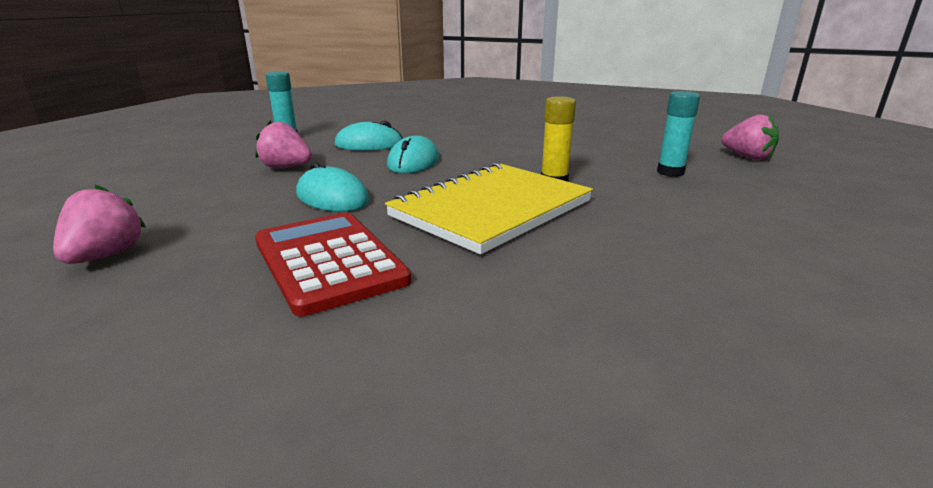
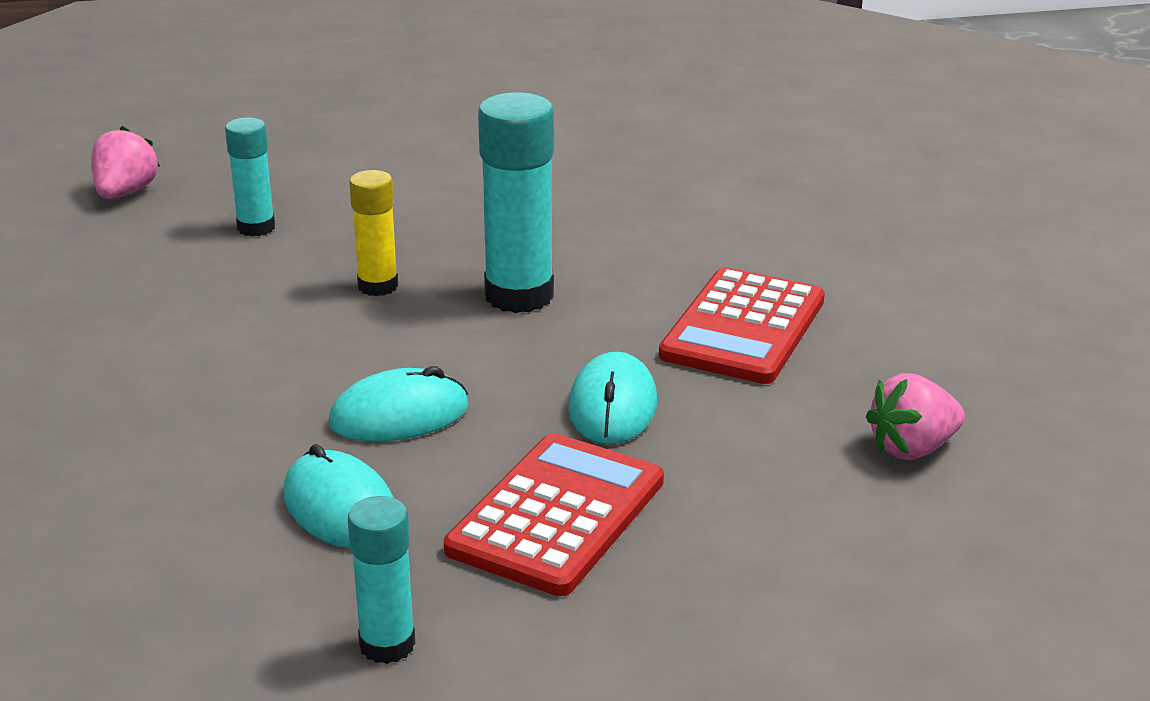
camera: 125 degrees left, 5 degrees up
pink strawberry [255,120,312,168] -> red calculator [444,433,664,596]
yellow notebook [385,162,593,254] -> turquoise glue stick [478,92,554,313]

